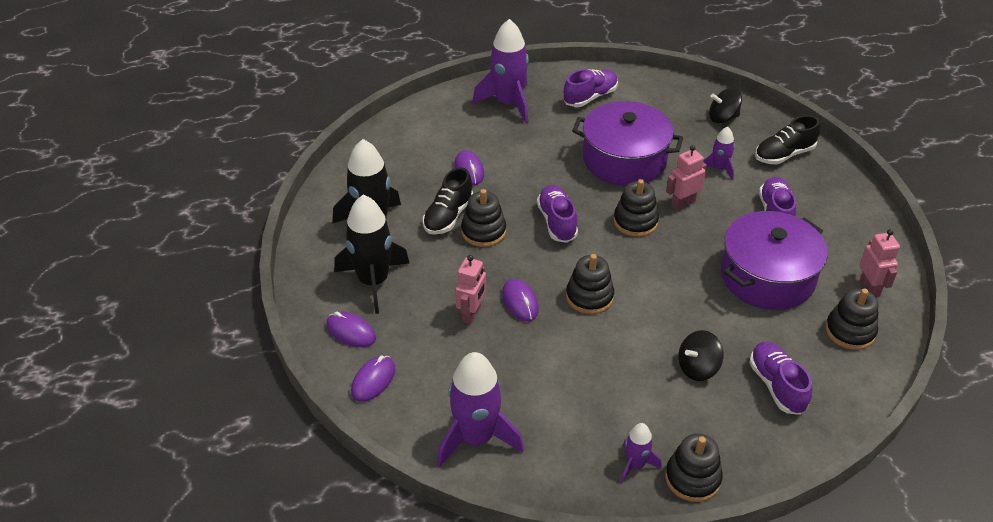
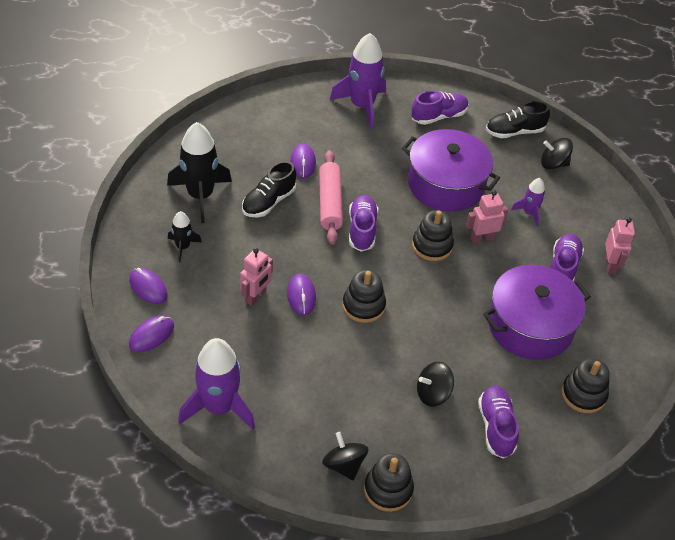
camera: 10 degrees right, 5 degrees up
black rocket [334,195,410,314] -> black rocket [168,211,202,262], size x0.51
black stacking toy [461,189,506,247] -> none
purple rocket [621,423,662,483] -> black spinning top [322,432,368,480]
black shoe [755,115,820,165] -> black shoe moved to [486,101,550,138]
pink robot [860,229,900,297] -> pink robot moved to [605,218,635,274]
none -> pink rolling pin [319,150,343,245]

